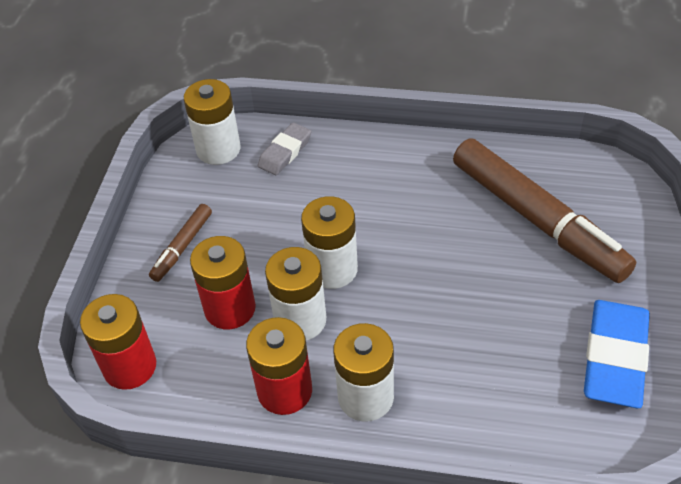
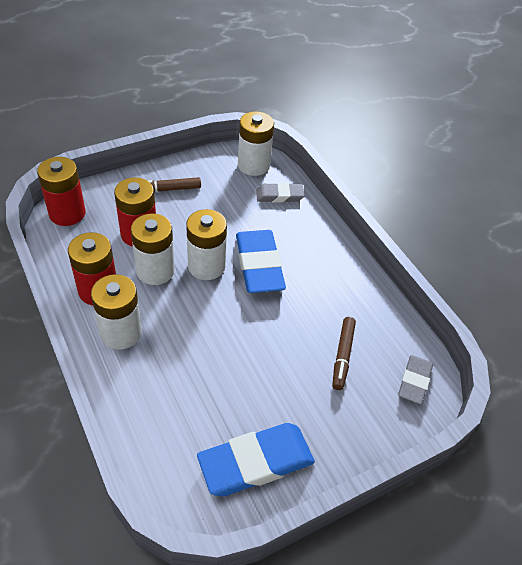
camera: 45 degrees right, 0 degrees up
brown marker [453,139,636,283] -> brown marker [332,317,356,390], size x0.45
none -> blue eraser [236,230,286,293]
none -> grey eraser [398,355,433,405]

